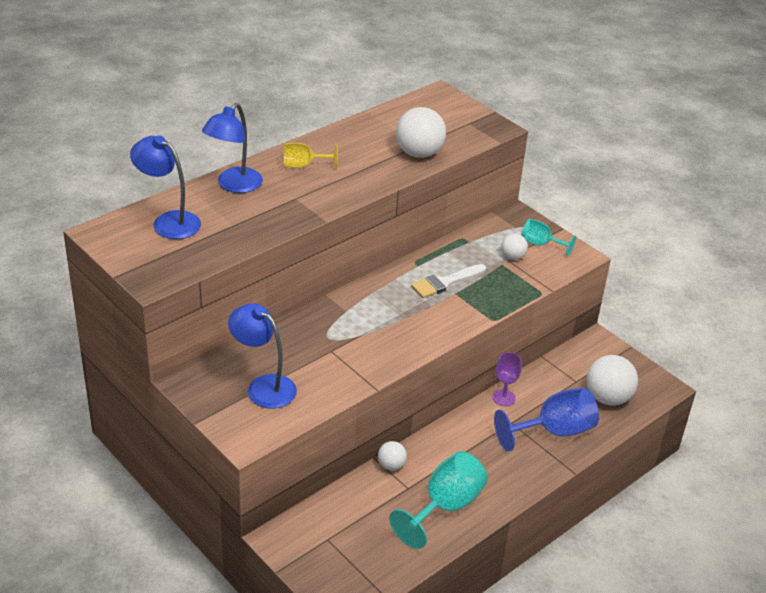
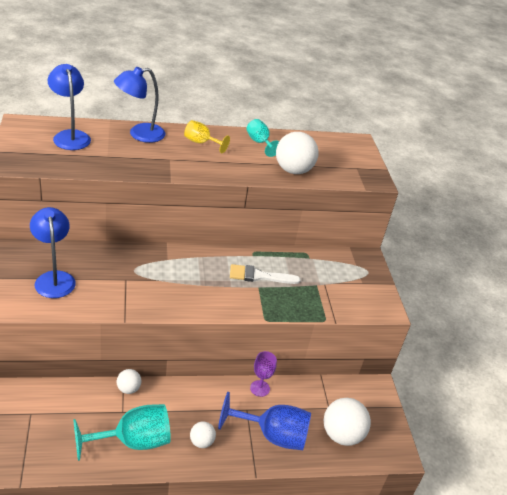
camera: 30 degrees right, 0 degrees up
white ball [501,233,528,260] -> white ball moved to [190,421,216,448]
turquoise goblet [521,219,576,256] -> turquoise goblet moved to [247,119,279,157]

